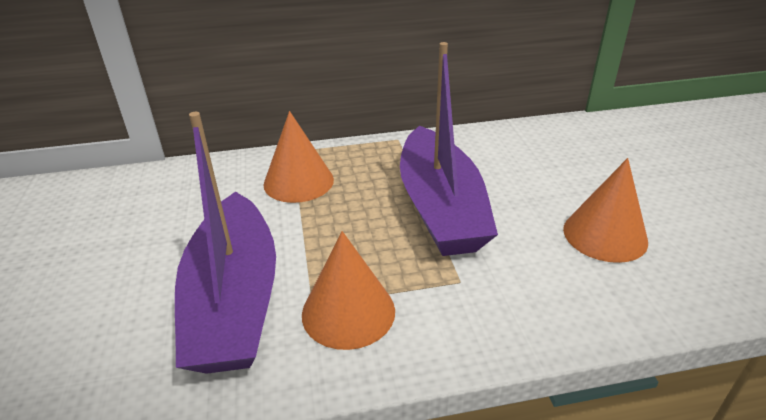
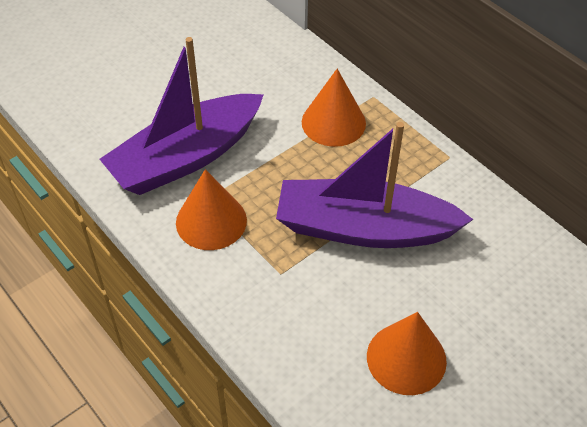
camera: 60 degrees right, 15 degrees up
purple boat [400,42,498,256] -> purple boat turned 45 degrees clockwise [276,122,474,248]

